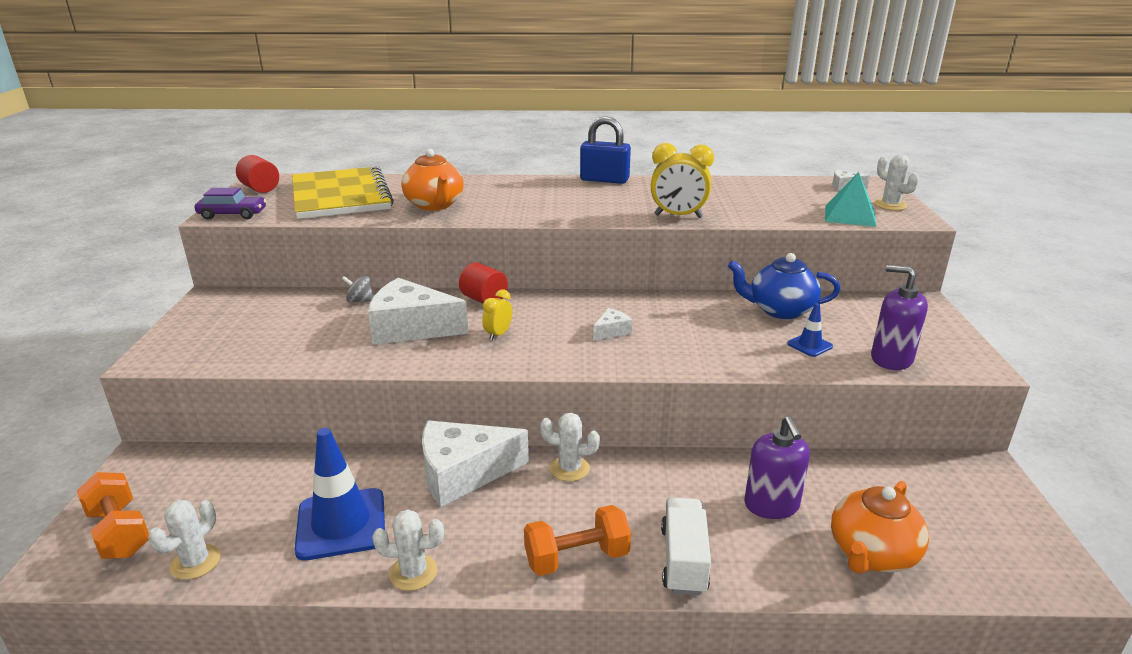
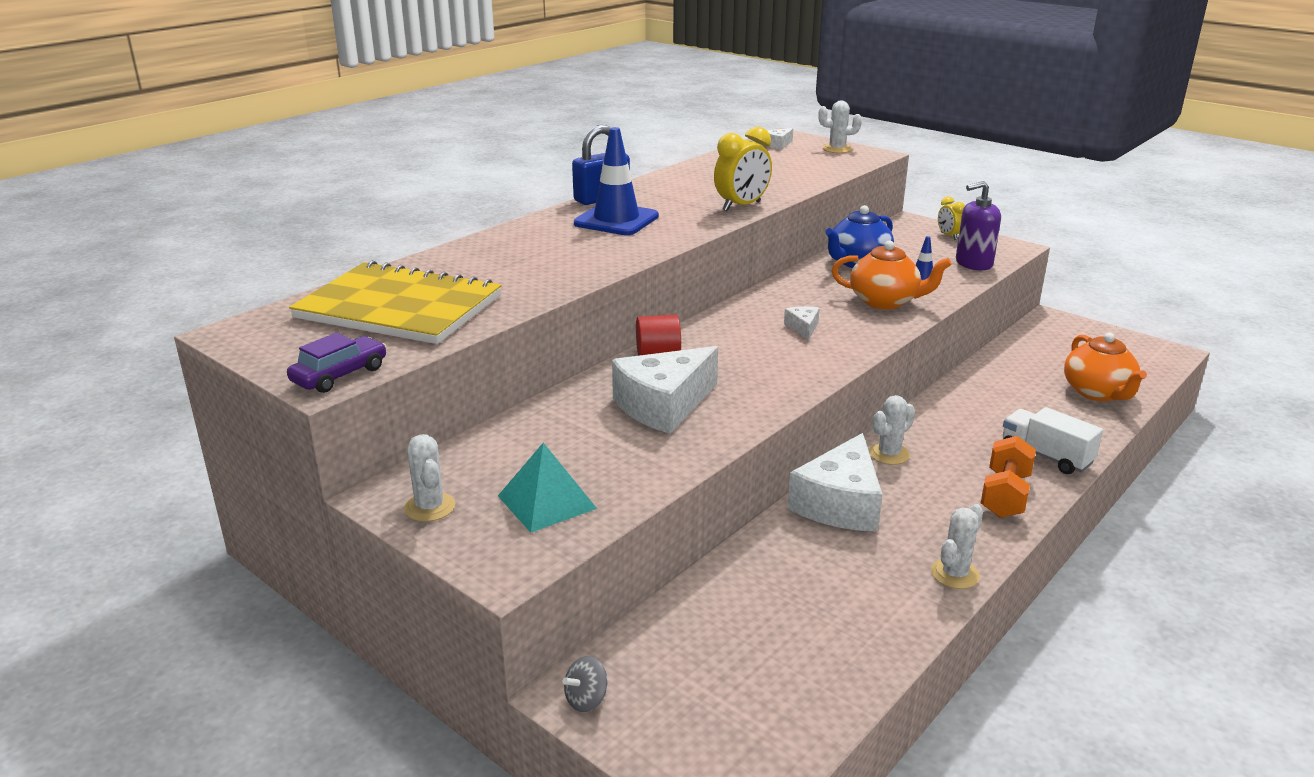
camera: 50 degrees left, 0 degrees up
orange dumbbell [77,472,149,559] -> none
white cactus [148,500,221,580] -> white cactus moved to [404,434,455,522]
red cylinder [236,155,279,193] -> none
blue traffic cone [294,428,385,561] -> blue traffic cone moved to [574,127,659,235]
grey spinning top [342,276,373,302] -> grey spinning top moved to [563,656,608,712]
orange teapot [401,149,464,211] -> orange teapot moved to [832,240,952,309]
yellow clock [482,289,512,341] -> yellow clock moved to [938,196,965,240]
purple soap dispenser [744,416,810,519] -> none
turquoise pyramid [825,172,876,227] -> turquoise pyramid moved to [498,443,597,533]

